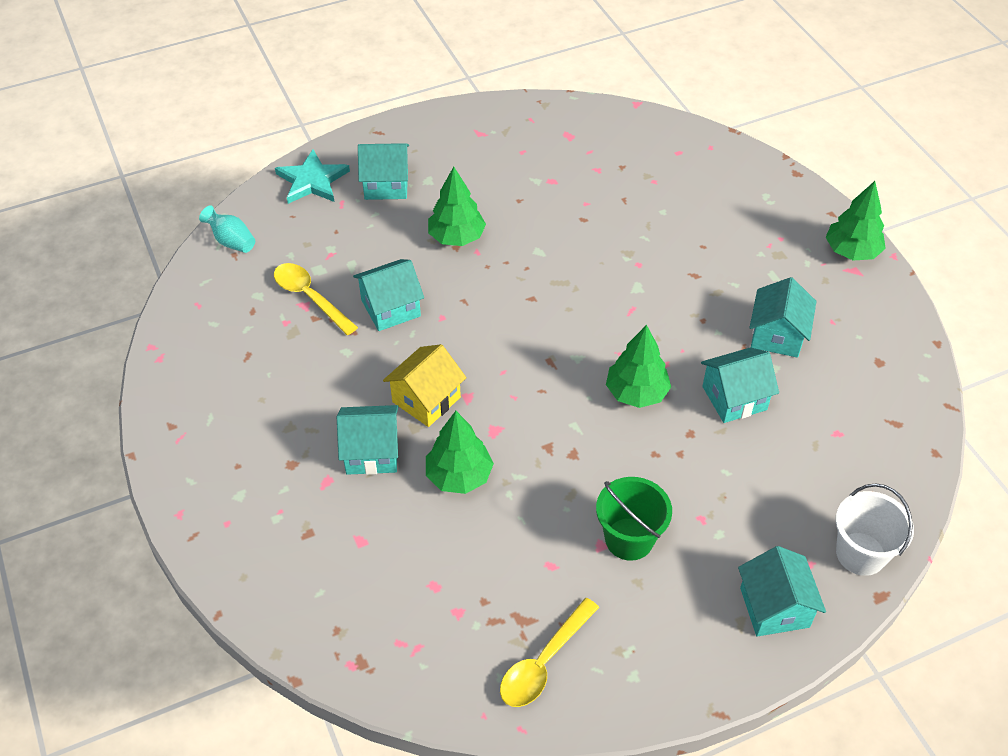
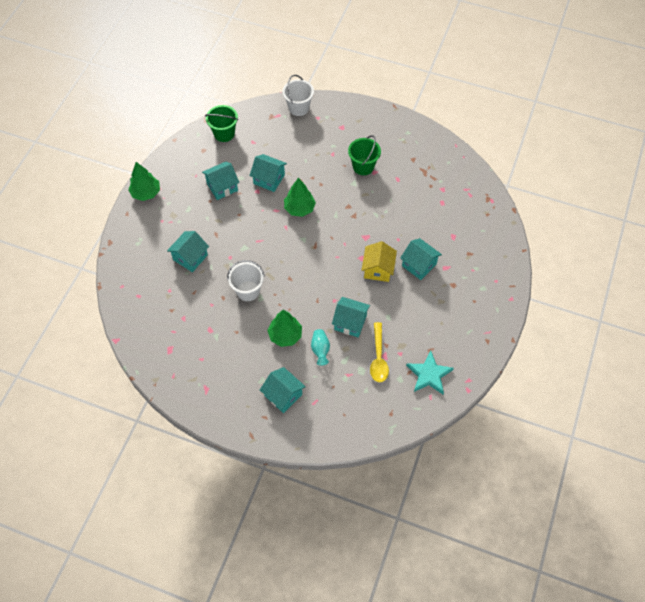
camera: 135 degrees left, 10 degrees up
turquoise vase [199,205,255,253] -> turquoise vase moved to [311,329,330,366]
turquoise star [275,149,350,204] -> turquoise star moved to [406,351,454,394]
yellow house [383,344,467,427] -> yellow house turned 75 degrees counterclockwise [361,241,397,282]
green tree [426,411,494,494] -> none
yellow spoon [500,598,599,707] -> none
turquoise house [738,546,826,636] -> turquoise house moved to [167,231,209,272]
none -> green bucket [205,105,238,142]
none -> white bucket [227,260,264,301]

